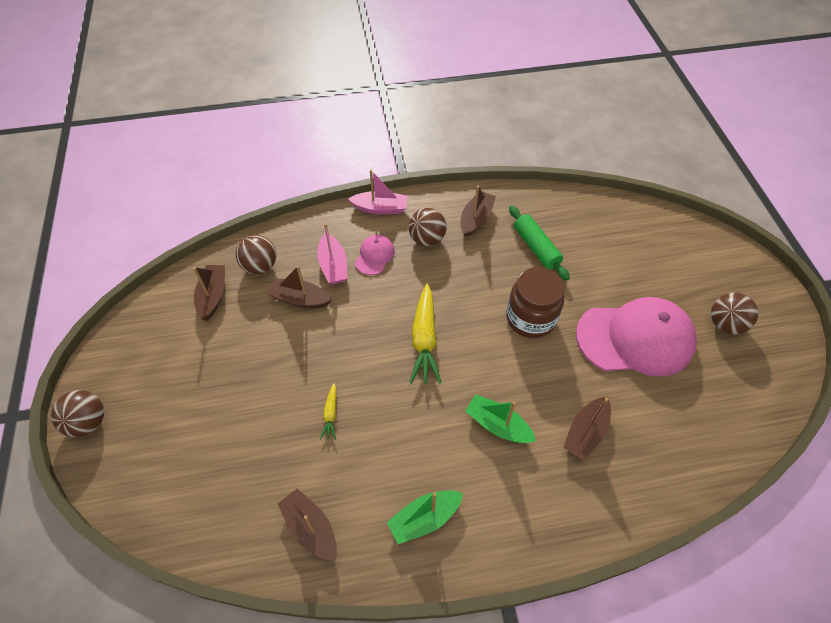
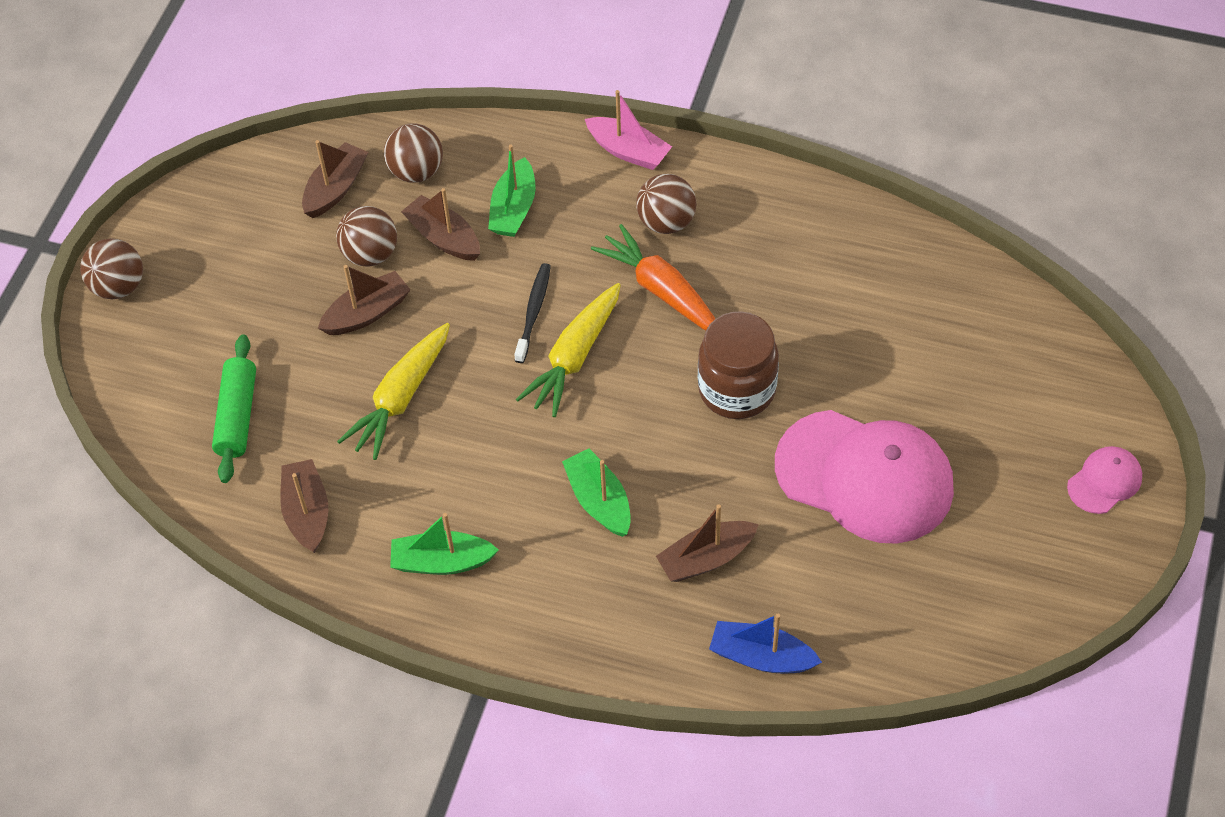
camera: 30 degrees right, 0 degrees up
pink boat [317,223,347,284] -> green boat [488,145,536,237]
yellow carrot [320,383,336,440] -> yellow carrot [337,323,450,460], size x2.03
pink cap [355,235,394,275] -> pink cap moved to [1067,446,1142,514]
brown boat [461,185,496,237] -> brown boat moved to [318,265,411,335]
green rolling pin [509,205,570,281] -> green rolling pin moved to [212,334,256,483]
brown ball [711,293,758,334] -> brown ball moved to [336,206,397,267]
none -> black toothbrush [514,263,551,363]
none -> orange carrot [591,224,715,330]
none -> blue boat [709,614,822,673]

